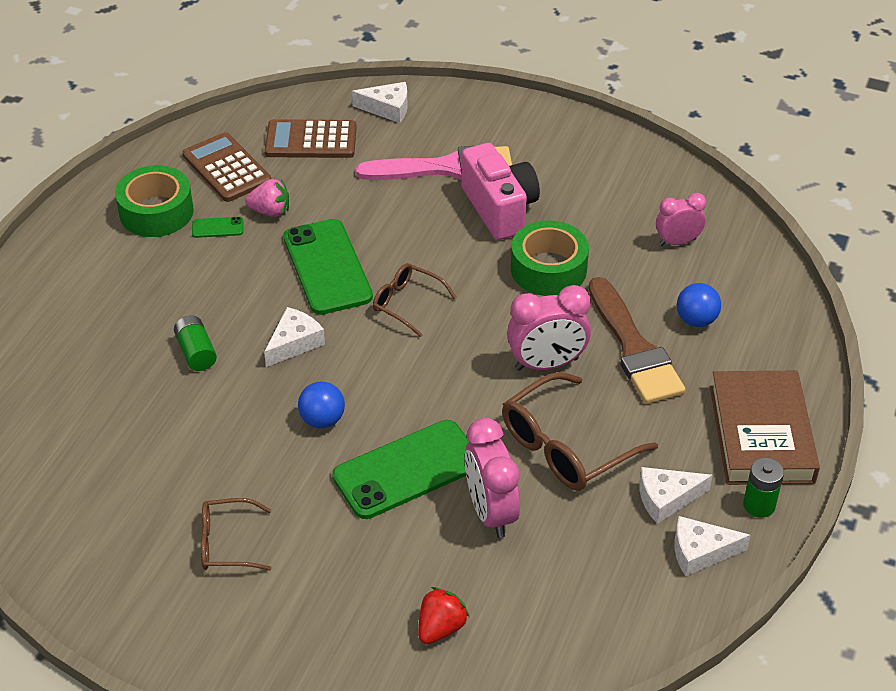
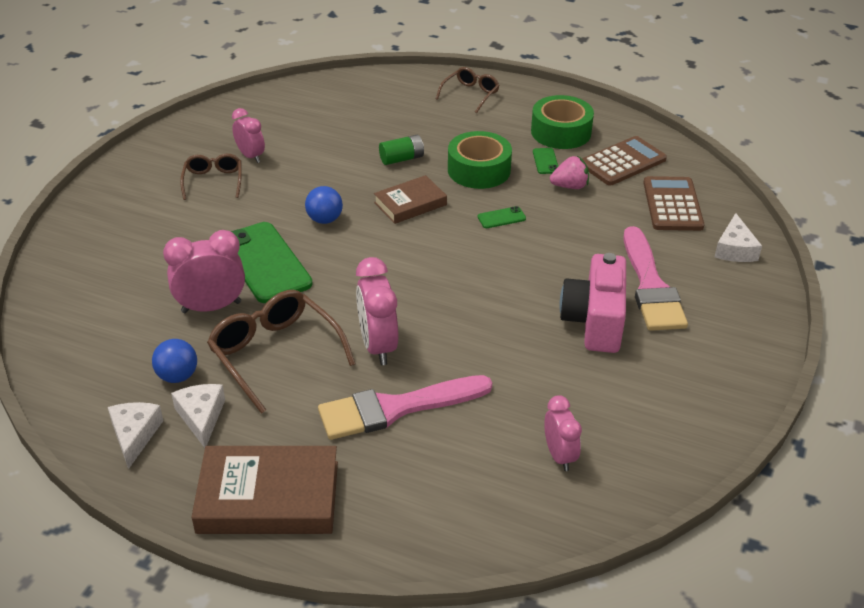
camera: 90 degrees right, 5 degrees down
pink strawberry [245,179,289,217] -> pink strawberry turned 105 degrees counterclockwise [550,156,589,189]
white cheese [264,307,325,367] -> brown book [374,175,447,224]
green phone [283,219,373,315] -> green phone [478,206,526,228], size x0.42
brown glasses [373,263,457,337] -> brown glasses moved to [436,67,500,113]
red strawberry [418,587,469,644] -> none
pink camera [462,143,540,240] -> pink camera turned 120 degrees clockwise [559,253,626,353]
green tape [511,221,589,296] -> green tape moved to [448,131,512,189]
brown brush [589,277,686,404] -> pink brush [318,375,492,440]
blue ball [677,283,721,327] -> blue ball moved to [152,339,197,383]
green battery [743,458,784,518] -> none
none -> pink clock [232,108,265,163]

